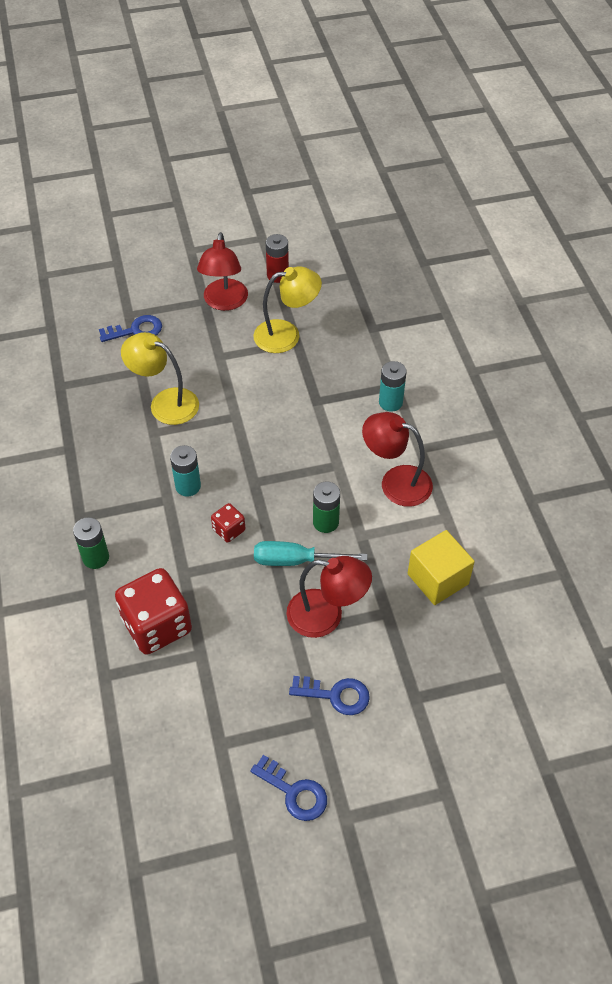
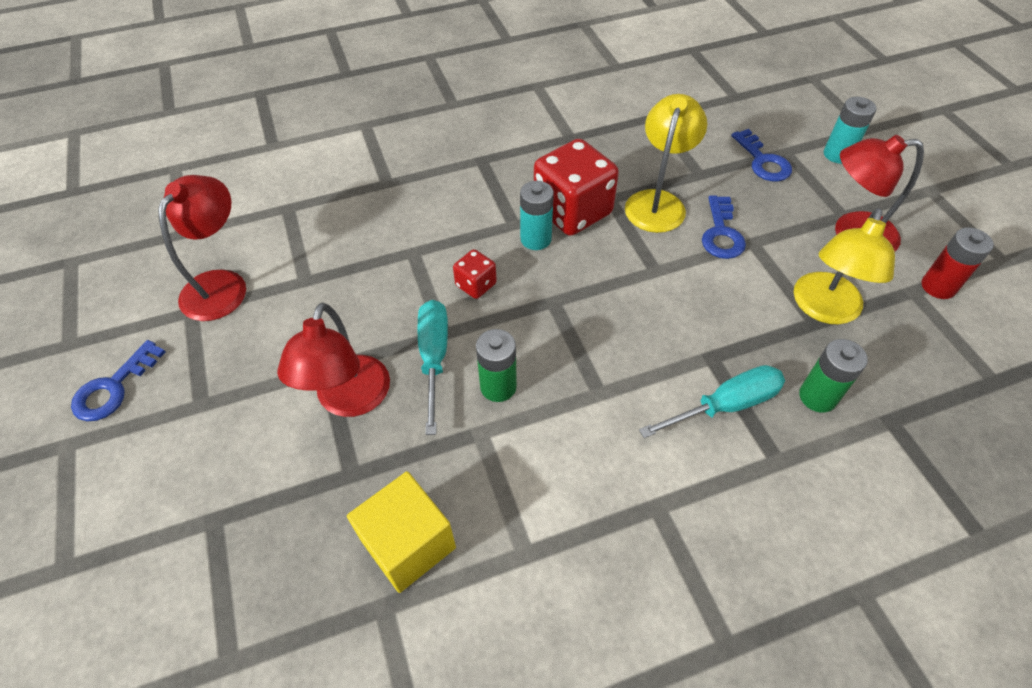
camera: 85 degrees right, 0 degrees up
green battery [73,517,109,569] -> green battery moved to [799,339,868,413]
red dice [115,568,192,655] -> red dice moved to [534,139,619,236]
yellow lamp [253,266,322,353] -> yellow lamp turned 45 degrees clockwise [794,208,895,324]
blue key [289,676,370,715] -> blue key moved to [702,195,746,259]
red lamp [362,412,433,507] -> red lamp moved to [158,175,246,321]
turquoise battery [379,361,407,412] -> turquoise battery moved to [824,97,876,164]
none -> turquoise screwdriver [639,365,785,438]

